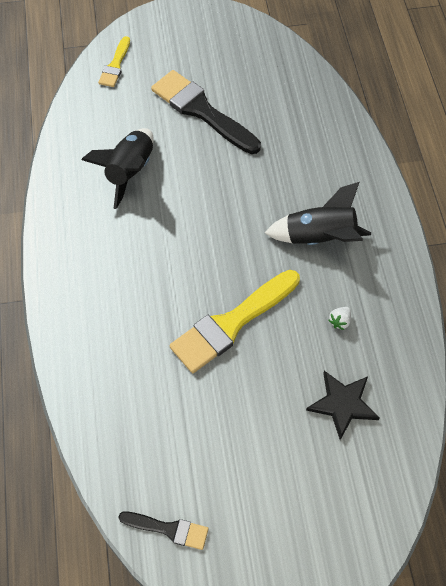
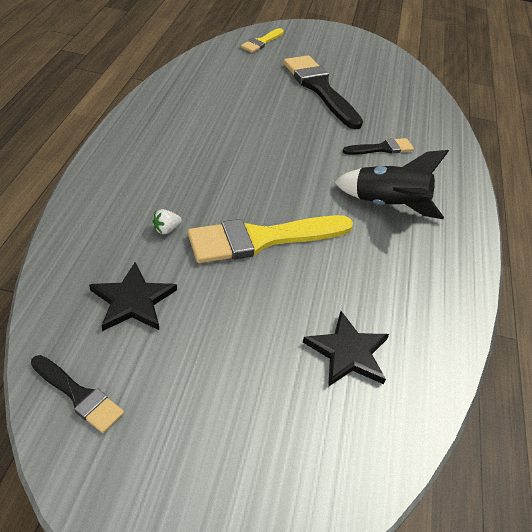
camera: 15 degrees right, 15 degrees down
black rocket [81,128,154,209] -> none
white strawberry [328,307,351,330] -> white strawberry moved to [152,209,182,234]
none -> black star [89,262,177,331]
none -> black brush [343,138,414,155]

